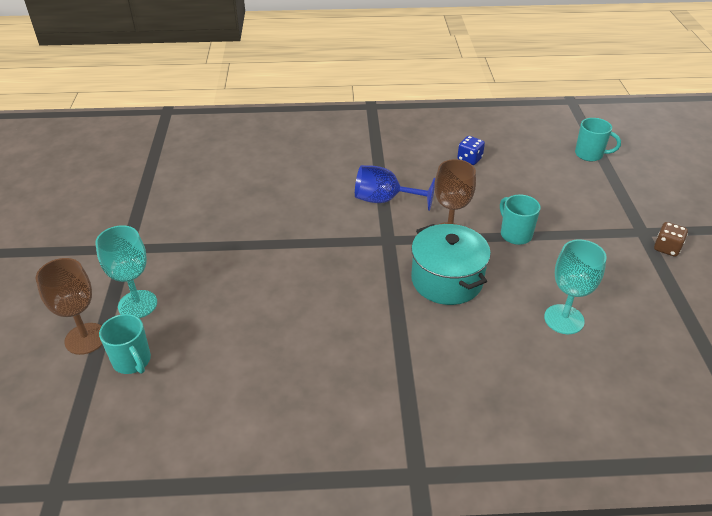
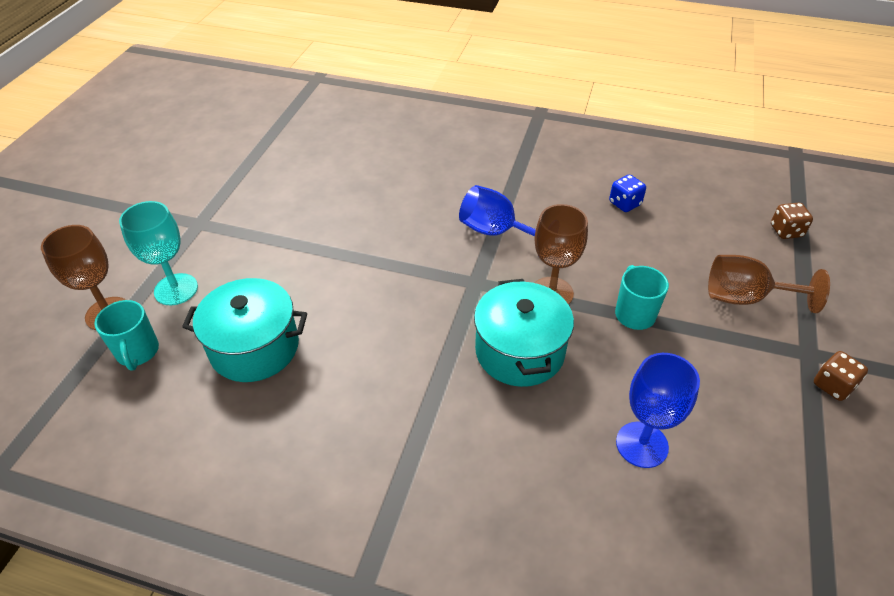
camera: 20 degrees right, 5 degrees up
turquoise goblet [544,239,607,334] -> blue goblet [616,353,700,468]
turquoise mug [575,118,621,161] -> brown dice [771,203,813,239]
none -> turquoise pot [182,278,307,382]
none -> brown goblet [708,255,830,313]

